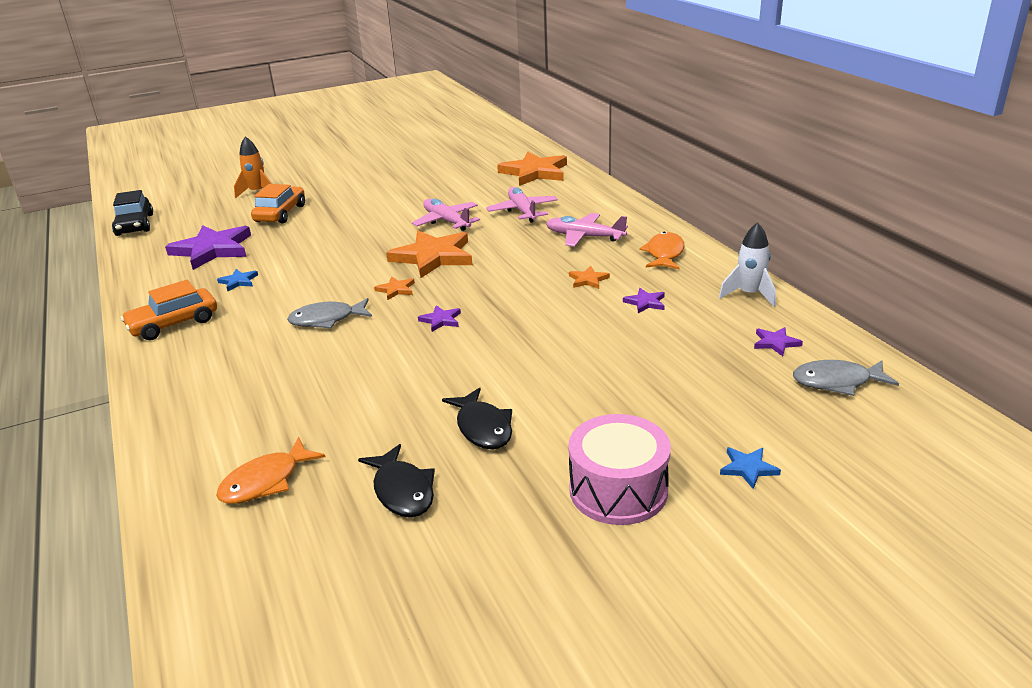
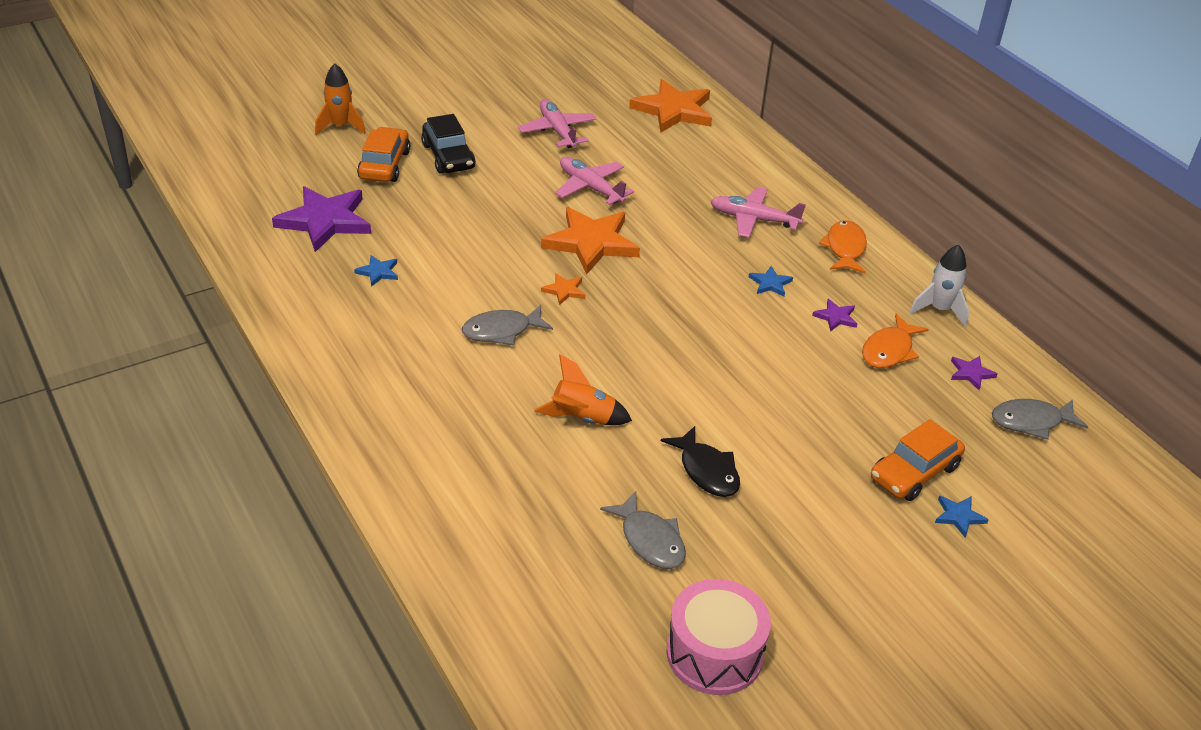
camera: 10 degrees left, 10 degrees up
black car [112,190,153,236] -> black car moved to [421,114,476,174]
orange car [121,280,217,340] -> orange car moved to [871,419,965,501]
orange fish [216,437,326,504] -> orange fish moved to [862,314,929,368]
black fish [358,444,435,517] -> grey fish [600,492,686,569]
purple star [418,305,461,332] -> none
pink plane [486,187,558,223] -> pink plane moved to [518,99,597,148]
pink drum [568,414,671,525] -> pink drum moved to [666,579,771,695]
orange star [569,266,610,289] -> blue star [749,266,793,296]
none -> orange rocket [534,354,632,425]

